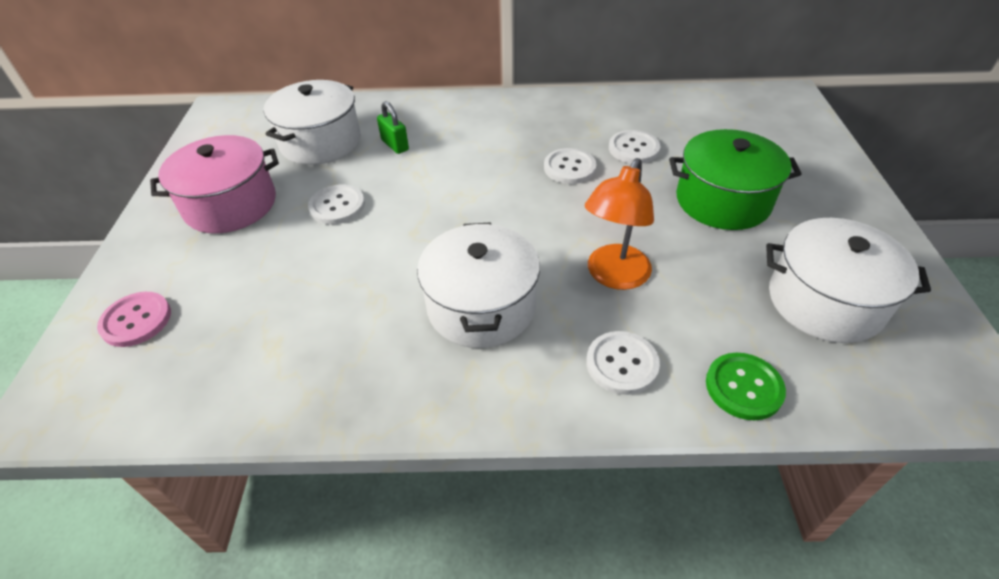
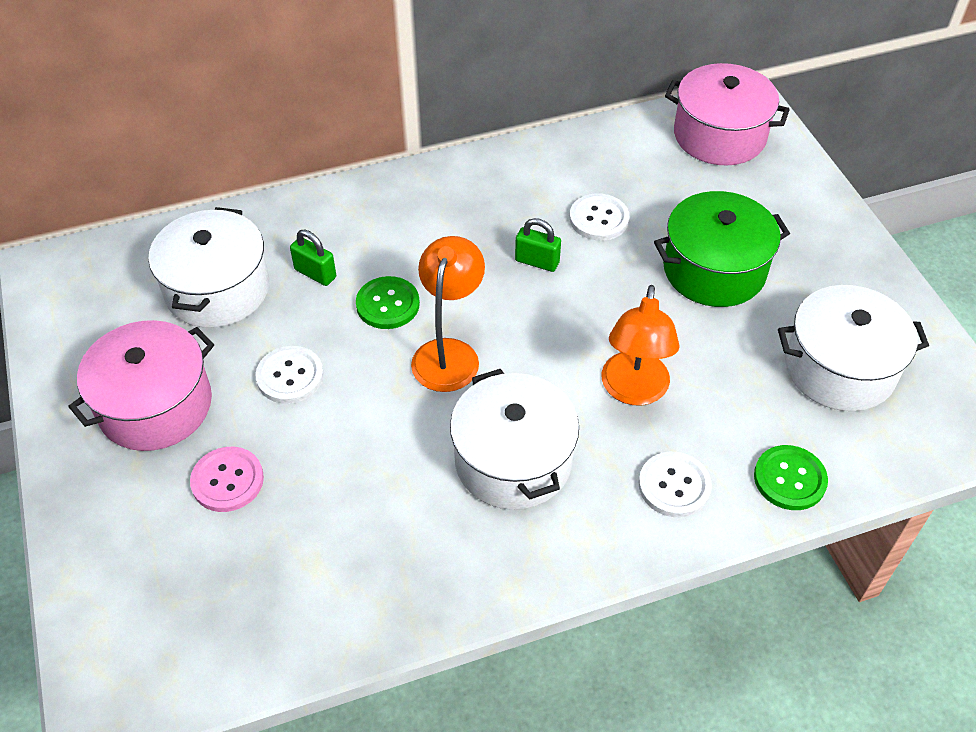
camera: 20 degrees left, 5 degrees up
pink button [97,292,171,347] -> pink button moved to [190,447,264,512]
white button [544,148,597,184] -> green padlock [515,218,561,272]
none -> green button [356,276,420,329]
none -> orange lamp [411,236,485,392]
none -> pink pot [665,63,790,166]

